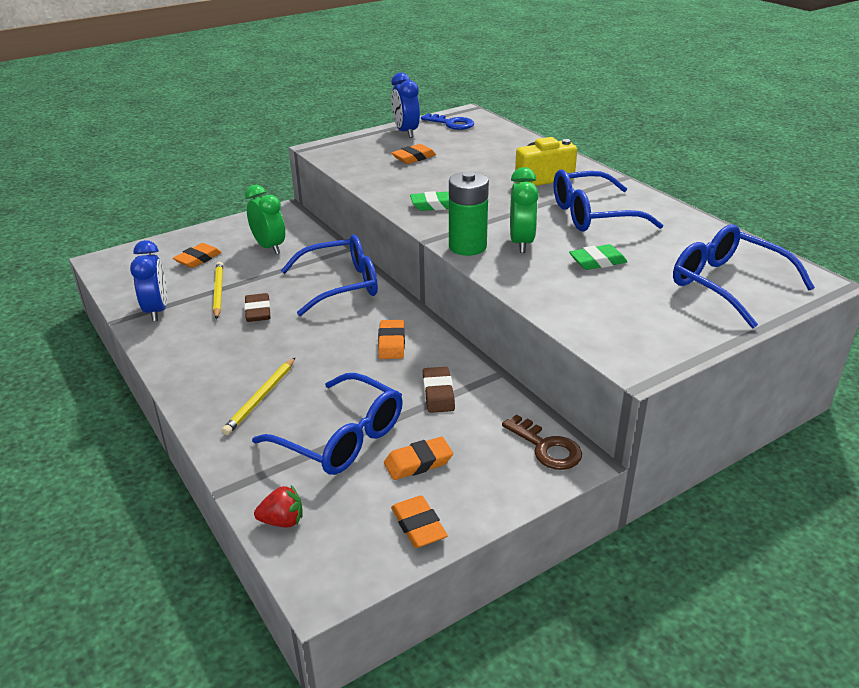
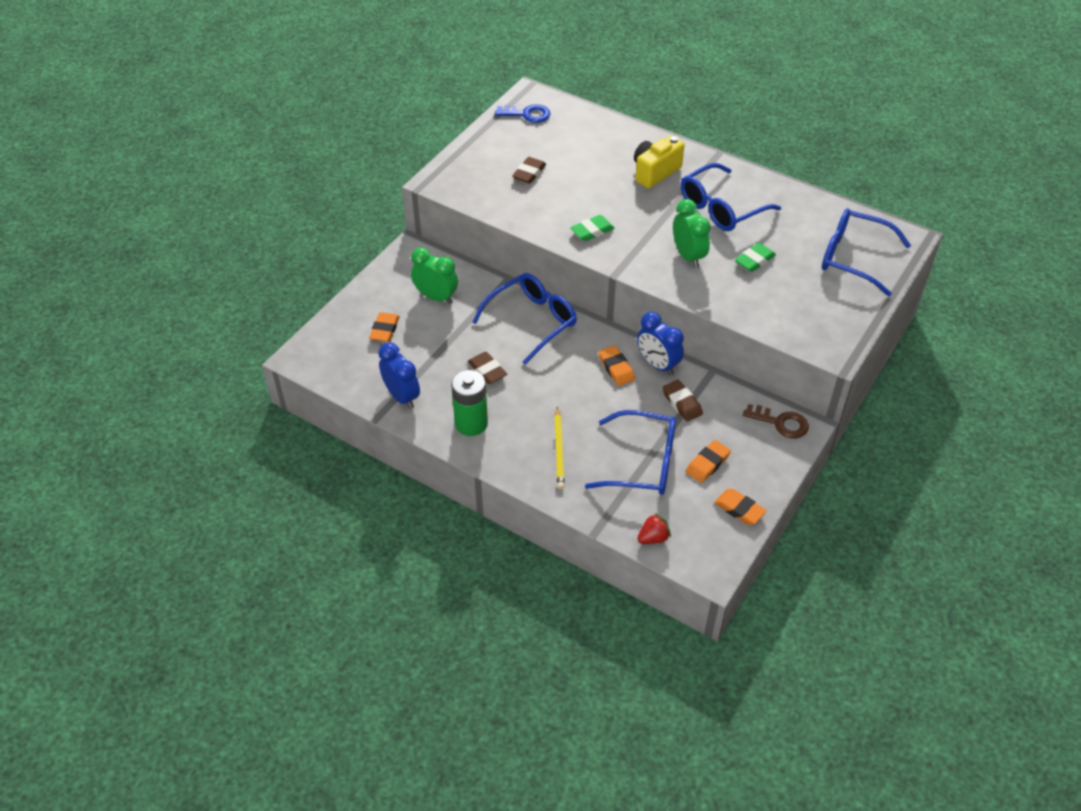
camera: 25 degrees left, 15 degrees up
yellow pencil [213,262,223,319] -> none
blue clock [391,72,420,138] -> blue clock moved to [637,312,684,376]
orange eraser [391,144,436,164] -> brown eraser [512,157,546,184]
green battery [449,172,489,256] -> green battery moved to [451,370,488,436]

